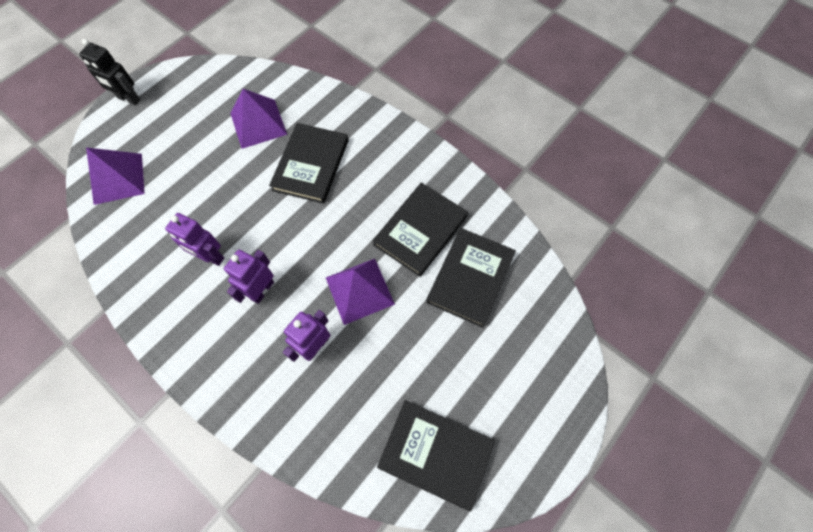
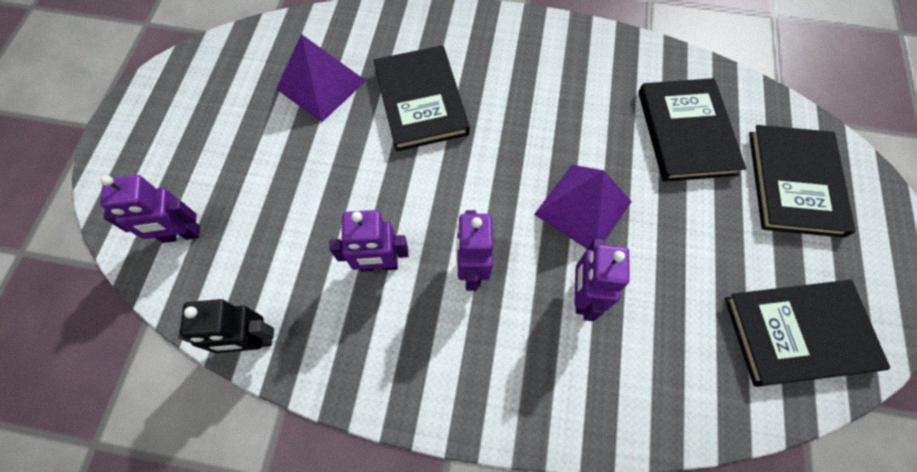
camera: 30 degrees left, 0 degrees up
black robot [79,39,141,105] -> black robot moved to [178,299,274,353]
purple pyramid [86,147,145,205] -> purple robot [100,175,200,243]
black book [372,182,468,277] -> black book moved to [749,125,856,238]

